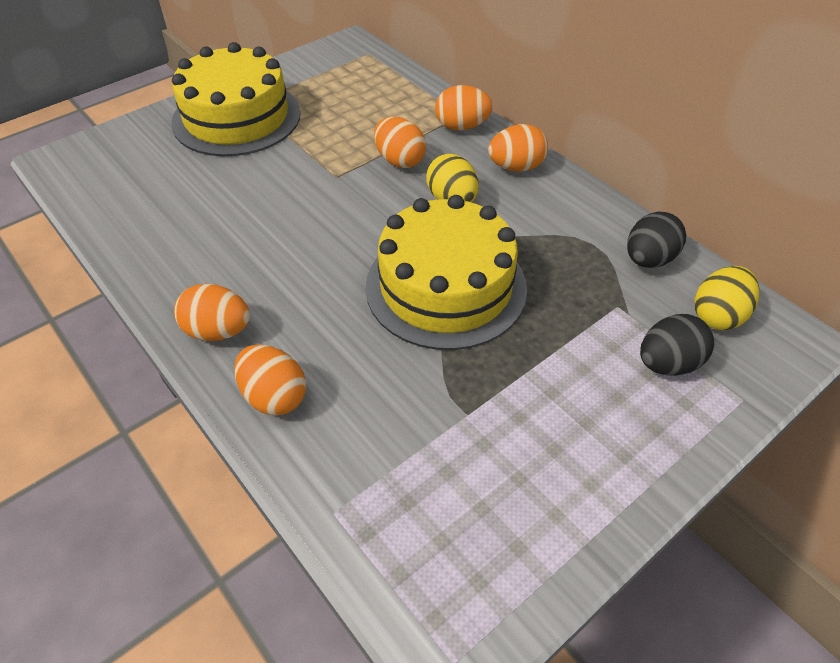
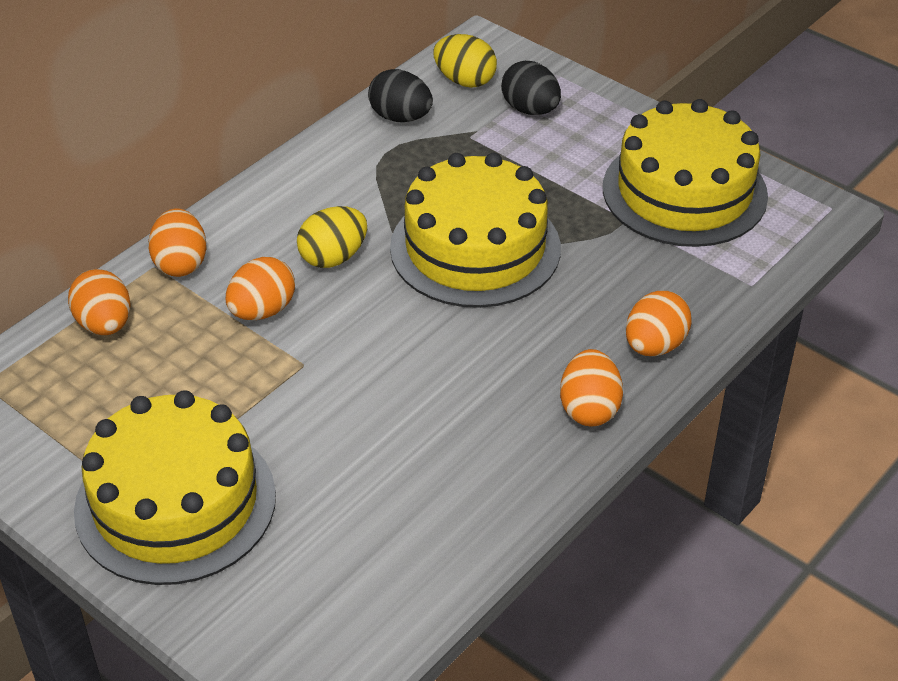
camera: 100 degrees left, 5 degrees down
orange egg [488,124,548,172] -> orange egg moved to [68,269,131,335]
none -> yellow cake [603,99,768,247]

